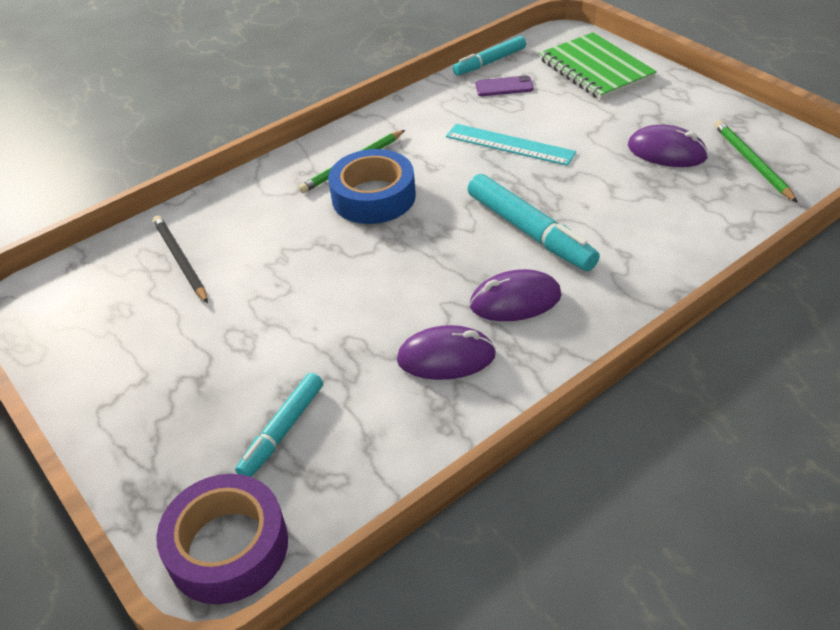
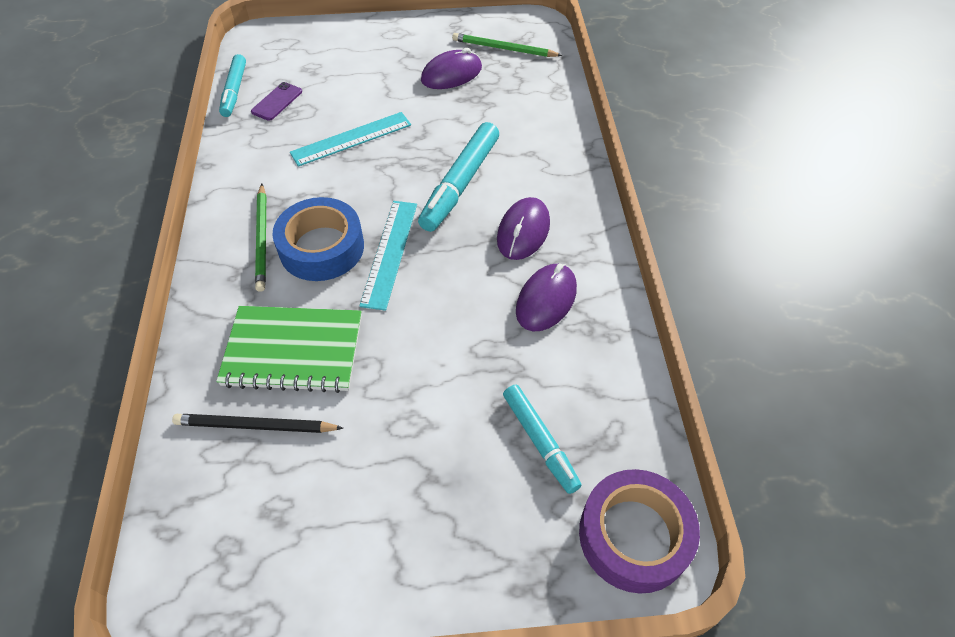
camera: 60 degrees left, 10 degrees up
turquoise marker [467,174,600,271] -> turquoise marker turned 120 degrees clockwise [418,122,499,232]
green notebook [539,32,657,100] -> green notebook moved to [216,306,362,393]
none -> turquoise ruler [359,201,417,311]

